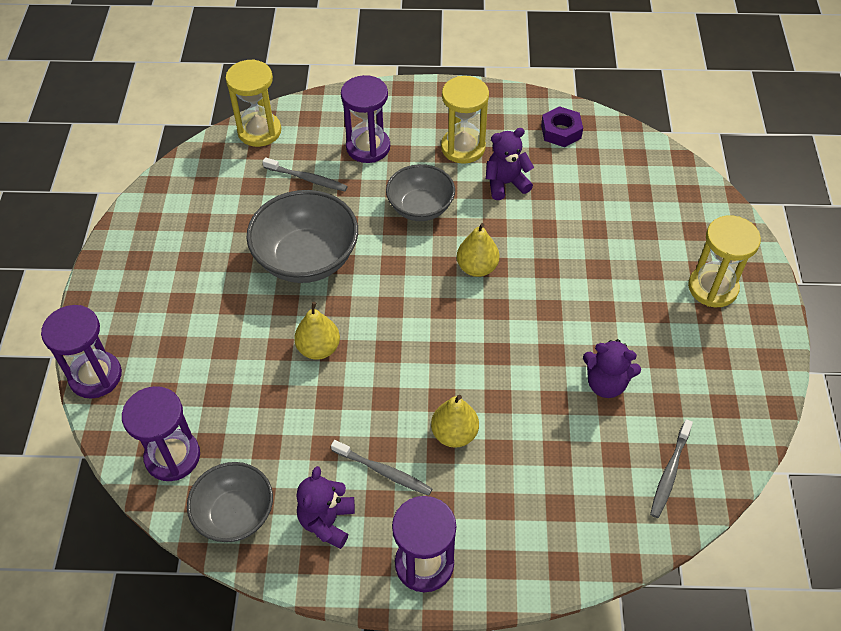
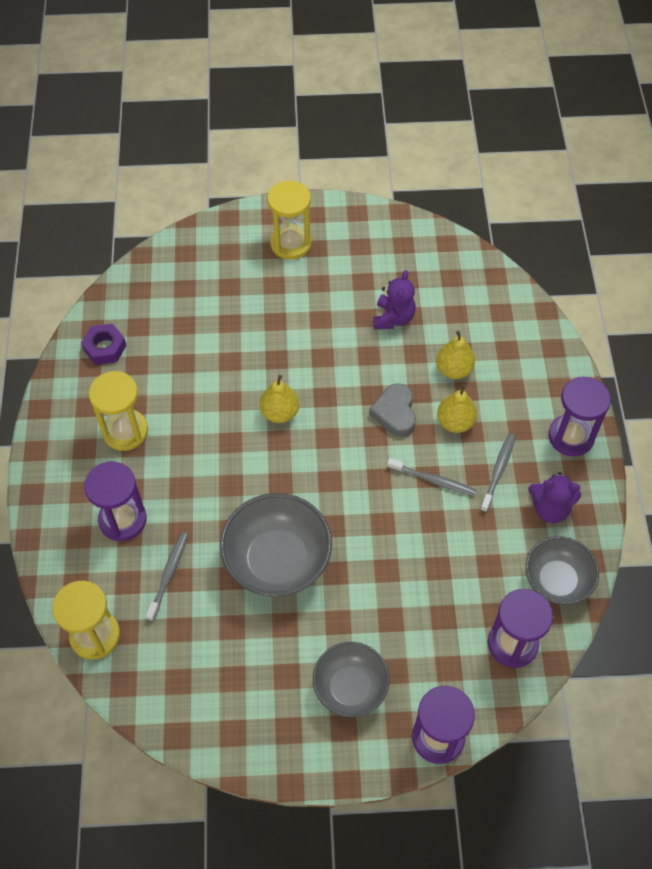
camera: 95 degrees left, 5 degrees up
yellow pear [294,302,340,360] -> yellow pear moved to [436,331,475,379]
grey bowl [386,164,455,221] -> grey bowl moved to [313,642,390,717]
purple teddy bear [486,128,534,200] -> none
grey toothbrush [650,419,693,518] -> grey toothbrush moved to [387,458,477,496]
none -> grey heart [369,383,416,437]

